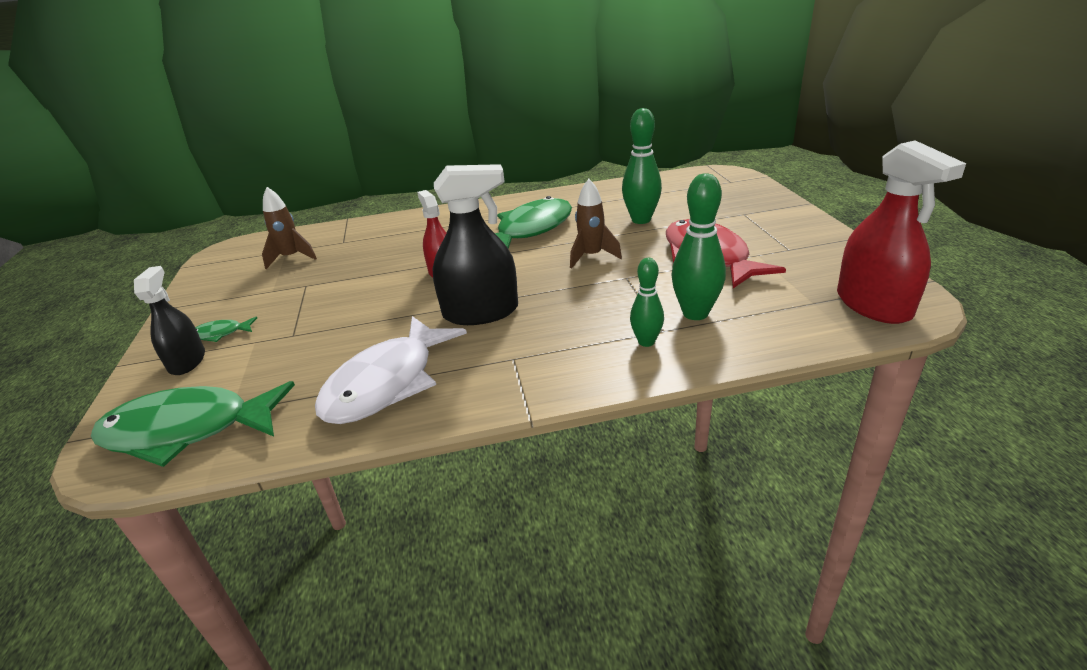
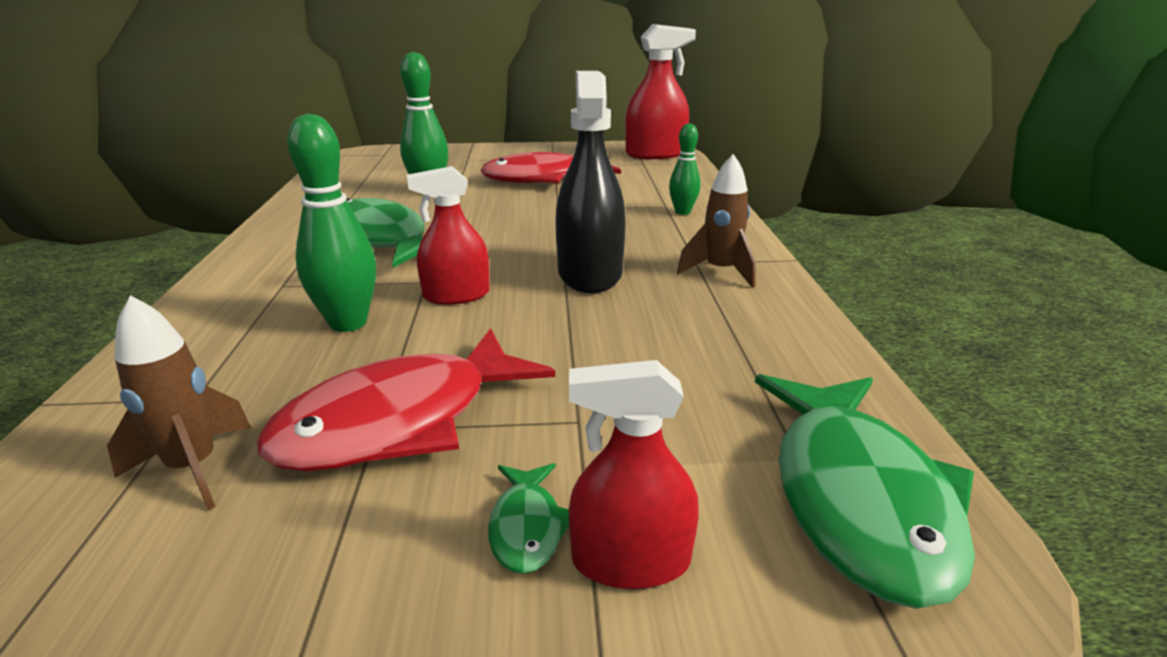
camera: 85 degrees left, 5 degrees down
black spray bottle [134,266,205,375] -> red spray bottle [569,360,699,589]
white fish [315,316,467,424] -> none
brown rocket [570,179,622,269] -> brown rocket moved to [677,154,756,288]
green bowling pin [671,173,726,320] -> green bowling pin moved to [287,114,376,332]
none -> red fish [257,328,555,472]

